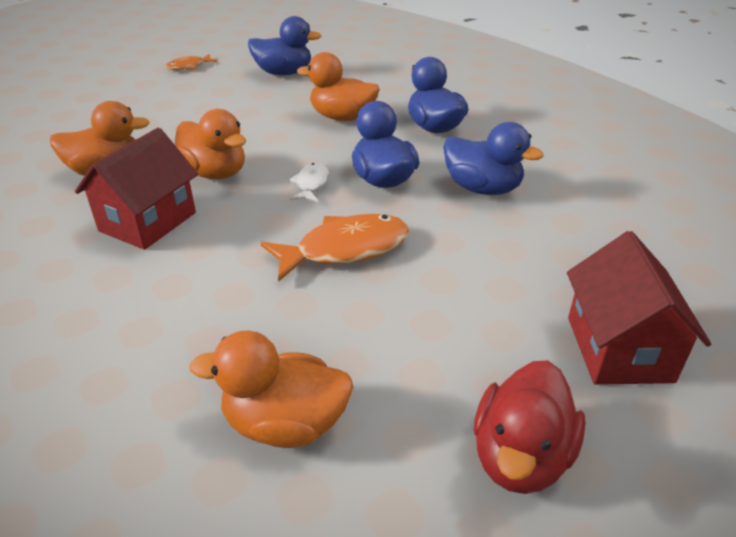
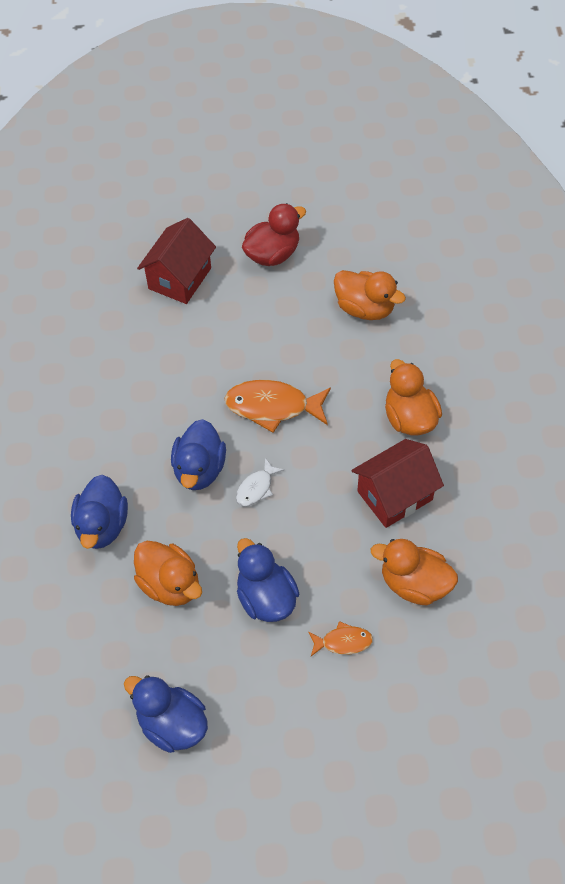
camera: 150 degrees left, 20 degrees up
orange fish [165,54,217,70] -> orange fish moved to [308,621,373,656]
orange duck [175,109,246,179] -> orange duck moved to [385,359,442,436]
blue duck [443,122,544,195] -> blue duck moved to [237,538,299,622]

